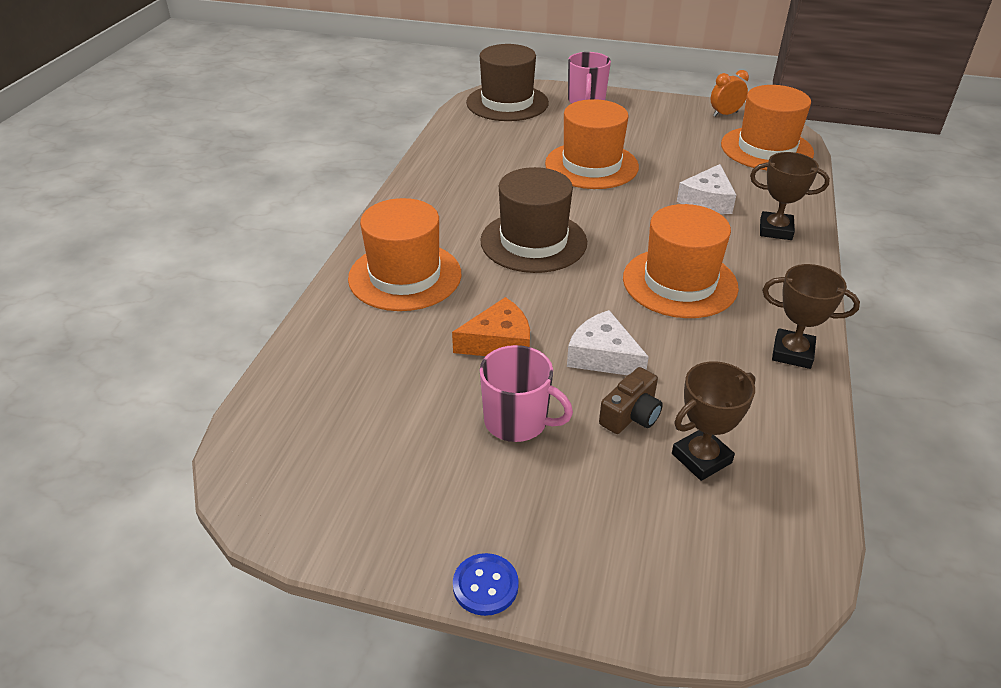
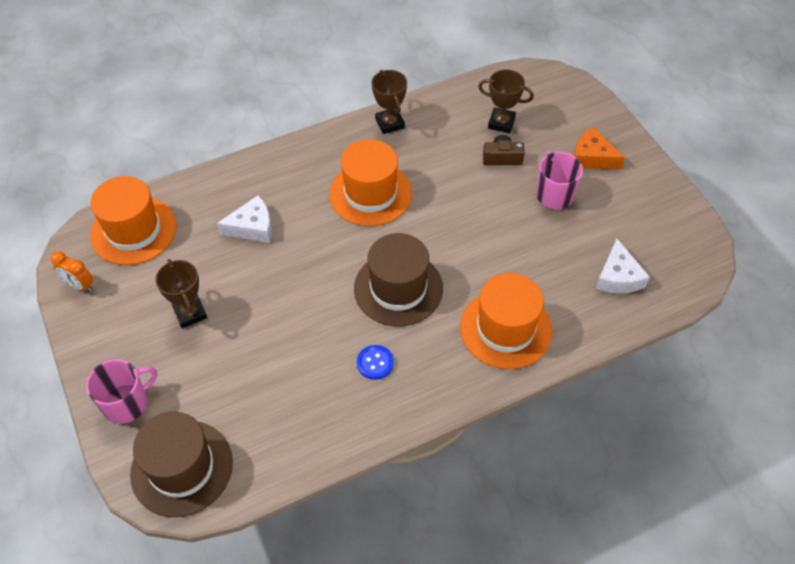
camera: 130 degrees left, 15 degrees up
orange cheese [452,297,530,356] -> orange cheese moved to [573,127,625,169]
blue button [453,553,519,616] -> blue button moved to [357,345,394,380]
orange hat [545,99,639,189] -> none
white cheese [567,310,649,375] -> white cheese moved to [596,239,650,293]
brown trophy [750,152,830,240] -> brown trophy moved to [155,259,207,328]

